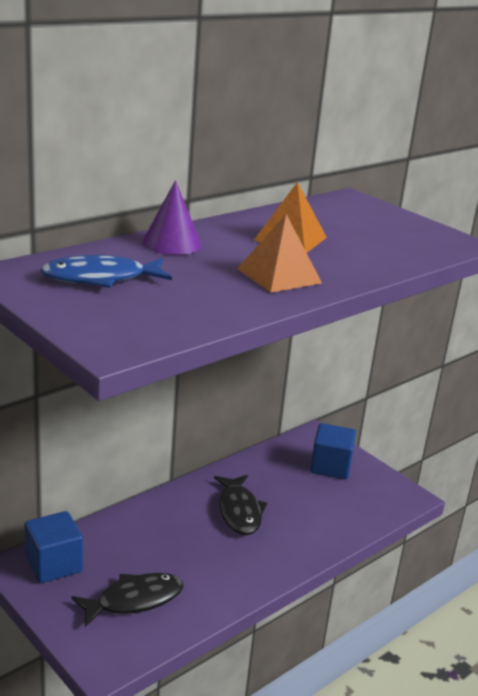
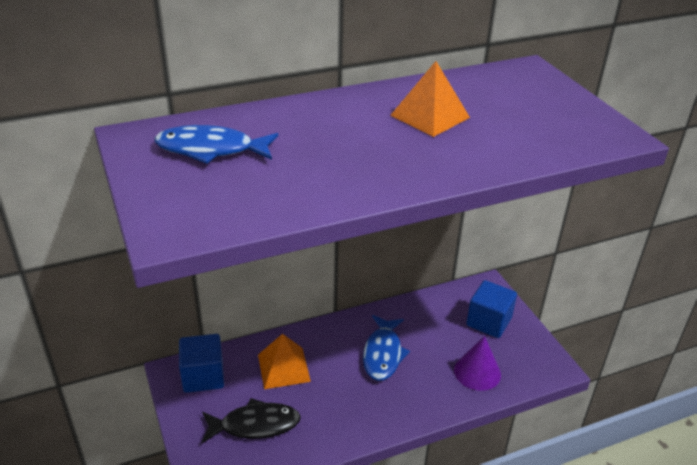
camera: 20 degrees right, 10 degrees up
purple cone [142,180,202,255] -> purple cone moved to [454,336,501,391]
black fish [214,475,267,535] -> blue fish [363,315,410,381]
orange pyramid [237,214,322,293] -> orange pyramid moved to [258,334,311,389]

